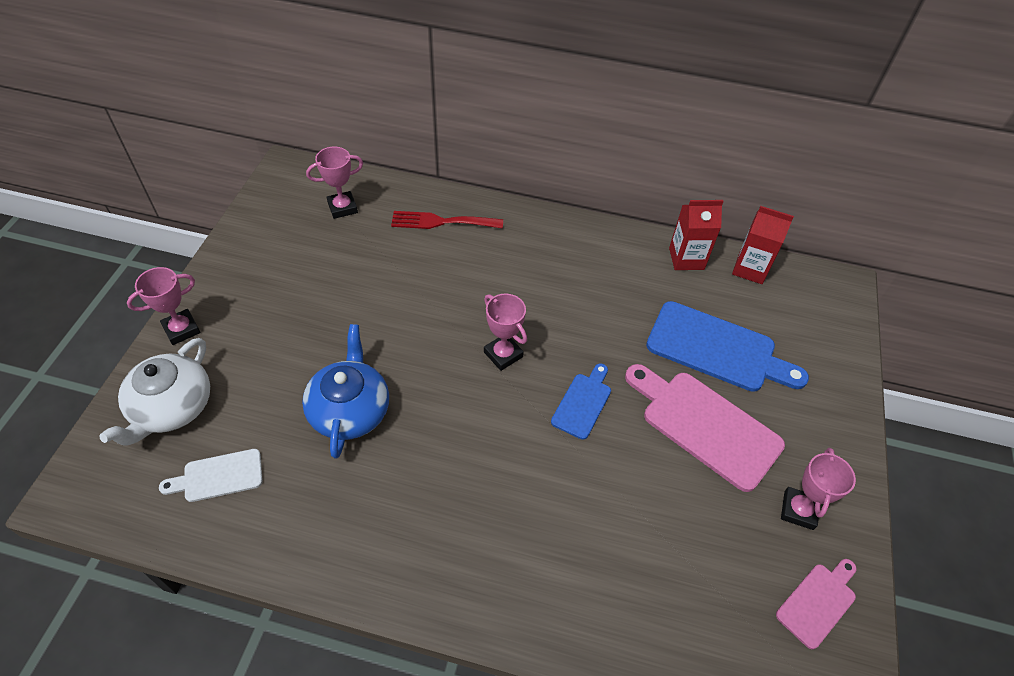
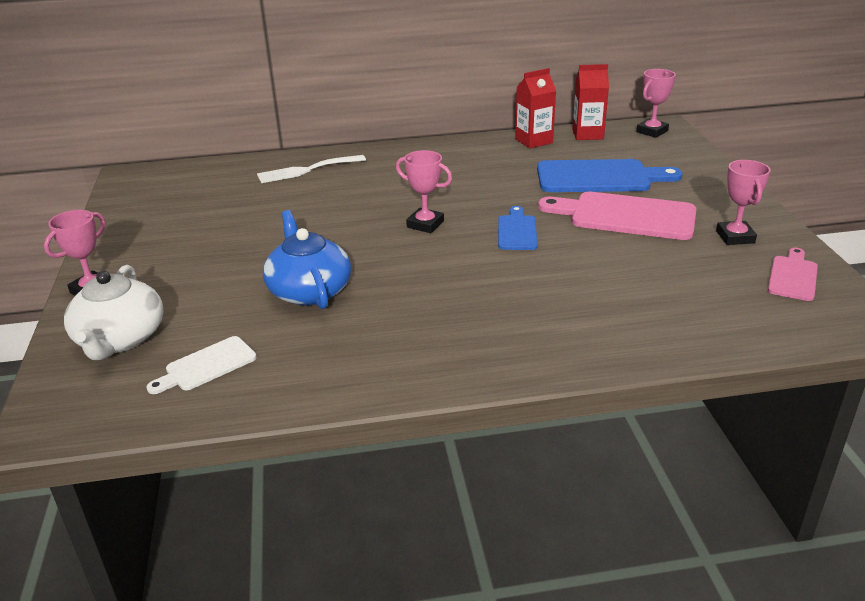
camera: 20 degrees left, 20 degrees down
pink trophy [306,147,363,219] -> pink trophy moved to [636,69,676,138]
red fork [391,211,503,229] -> white fork [257,155,366,183]

